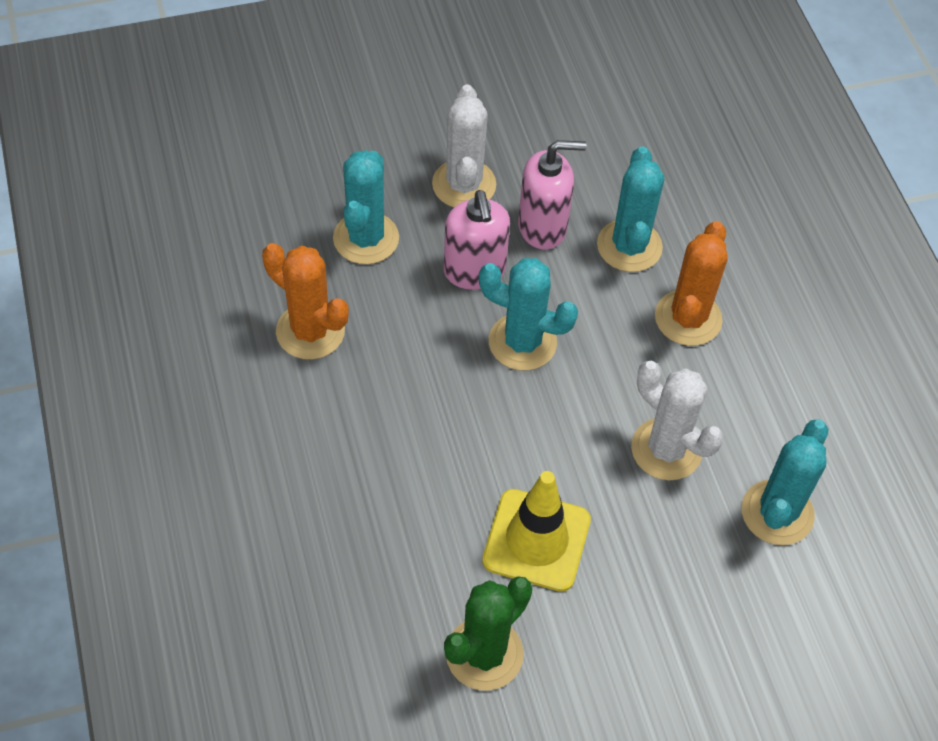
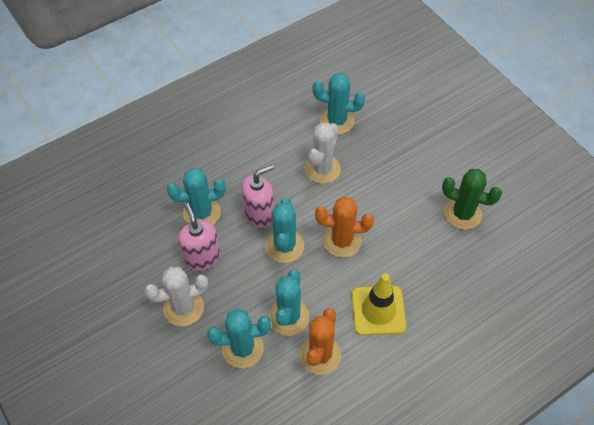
camera: 105 degrees left, 0 degrees up
pink soap dispenser [444,190,510,290] -> pink soap dispenser moved to [242,165,274,228]
yellow traffic cone [482,471,591,592] -> yellow traffic cone moved to [352,274,406,335]
orange cactus [655,221,727,346] -> orange cactus moved to [315,197,374,258]
none -> turquoise cactus [269,270,309,336]

